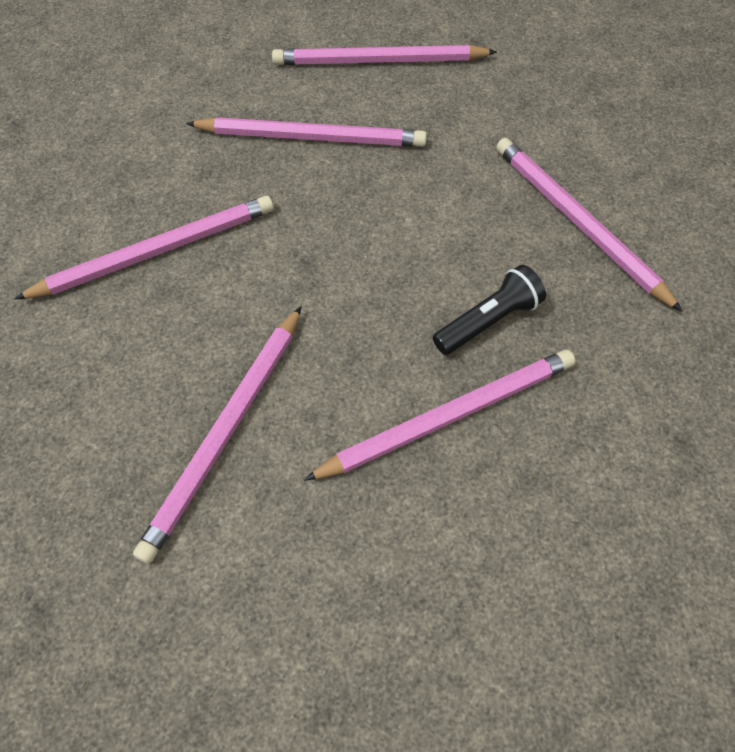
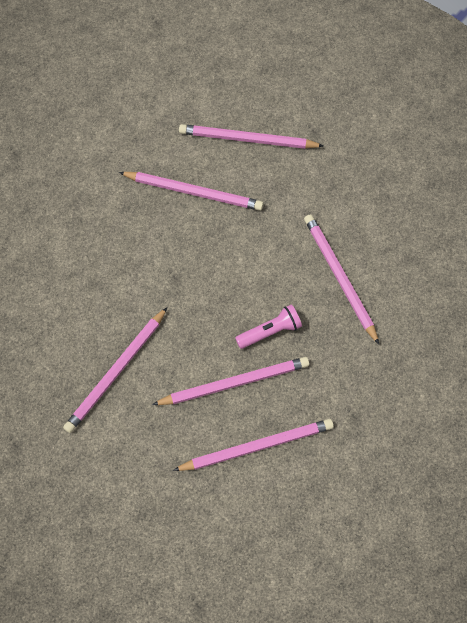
camera: 10 degrees right, 5 degrees up
pink pencil [14,196,274,300] -> pink pencil moved to [173,419,334,471]
black flashlight [433,265,546,355] -> pink flashlight [235,304,302,349]

